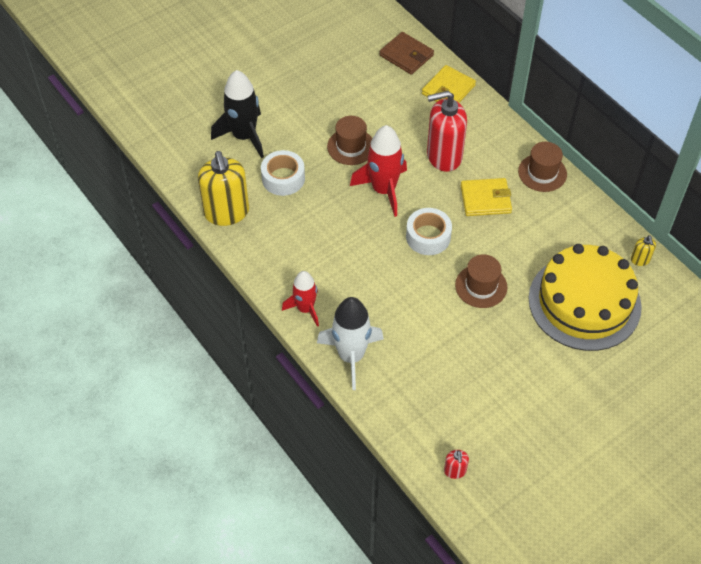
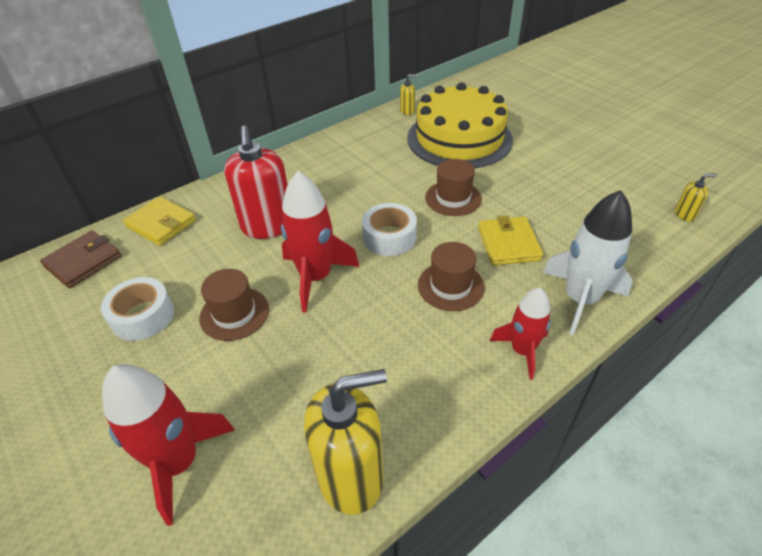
camera: 90 degrees left, 10 degrees down
black rocket [211,70,264,158] -> red rocket [102,364,235,526]
white tape [261,150,305,196] -> white tape moved to [101,277,174,341]
red soap dispenser [444,450,469,479] -> yellow soap dispenser [675,173,717,221]
yellow wallet [461,178,512,216] -> yellow wallet moved to [478,215,543,266]
brown hat [518,142,567,192] -> brown hat moved to [418,242,485,311]

